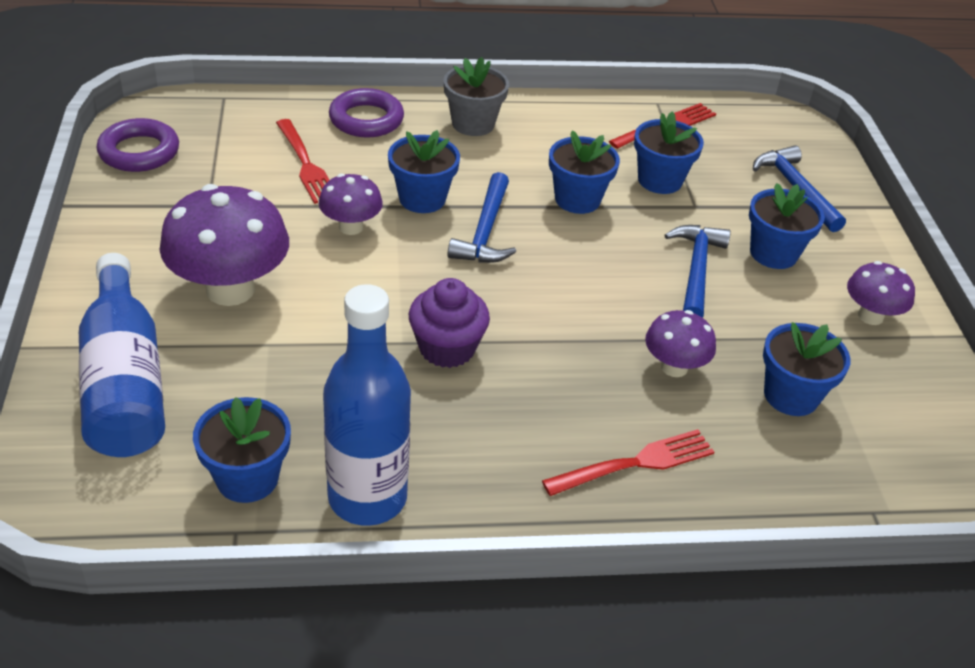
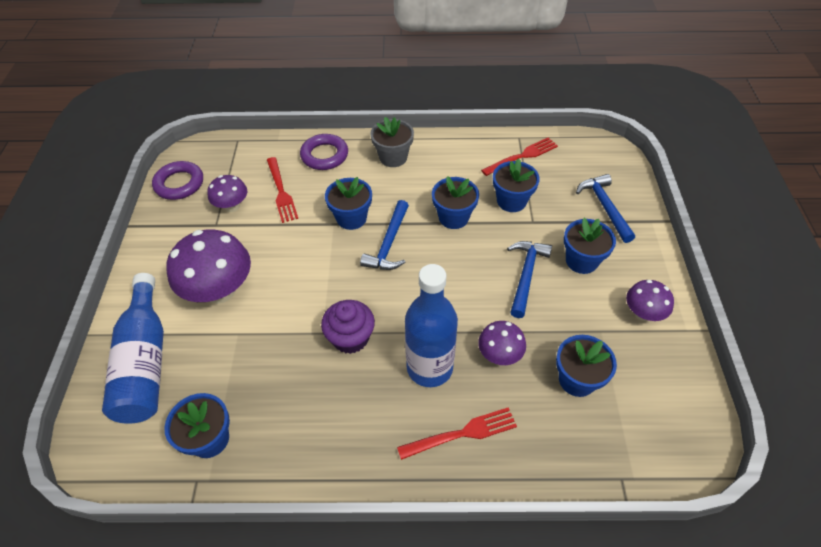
camera: 10 degrees right, 10 degrees up
purple mushroom [319,174,383,235] -> purple mushroom moved to [207,175,247,212]
blue bottle [323,284,411,526] -> blue bottle moved to [405,264,458,387]

